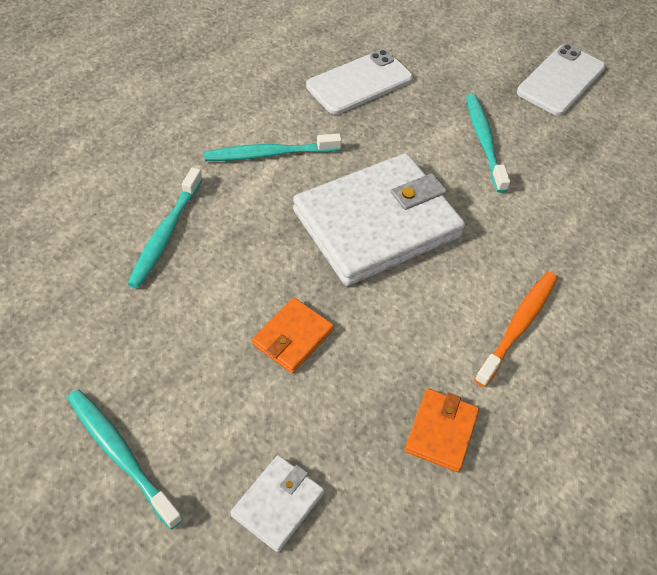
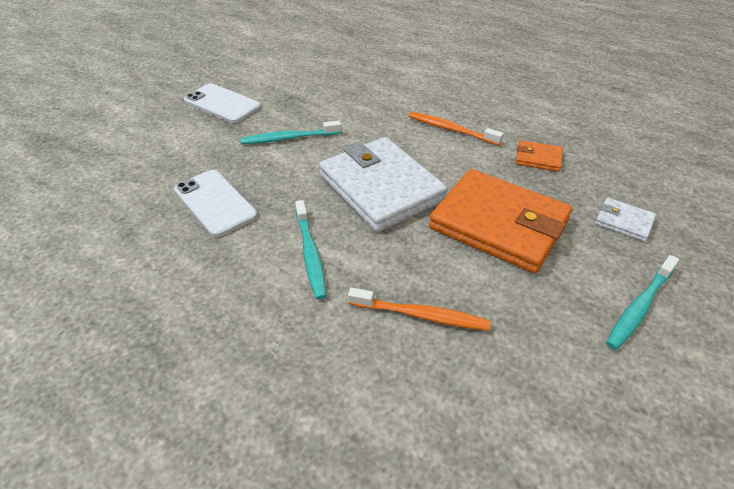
camera: 90 degrees left, 10 degrees down
turquoise toothbrush [128,167,203,288] -> orange toothbrush [348,288,491,331]
orange wallet [252,298,334,373] -> orange wallet [429,169,572,273], size x2.30

